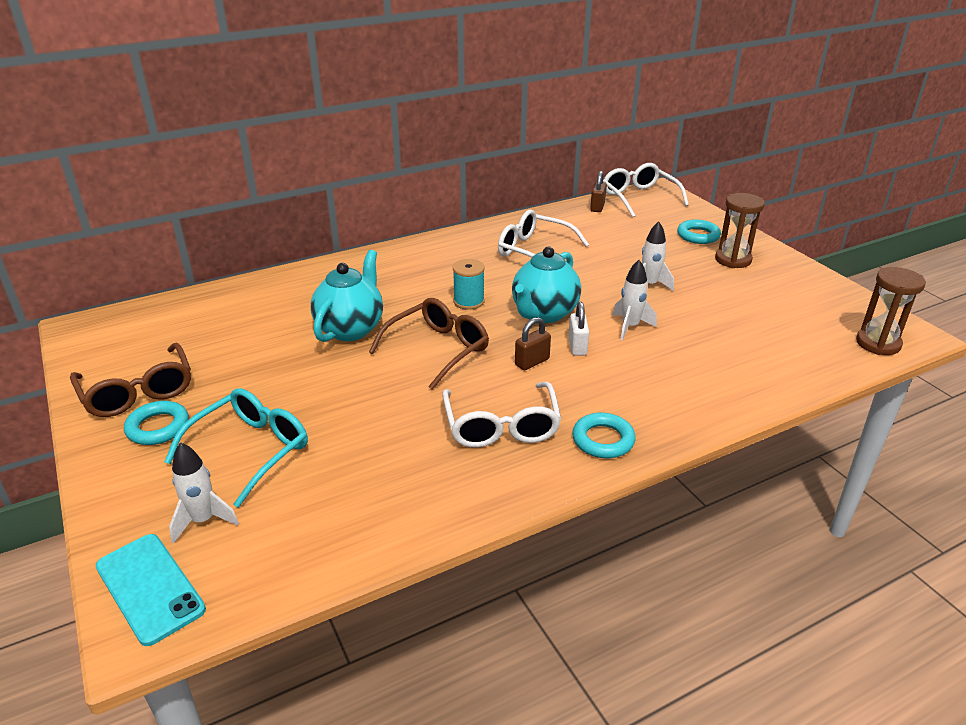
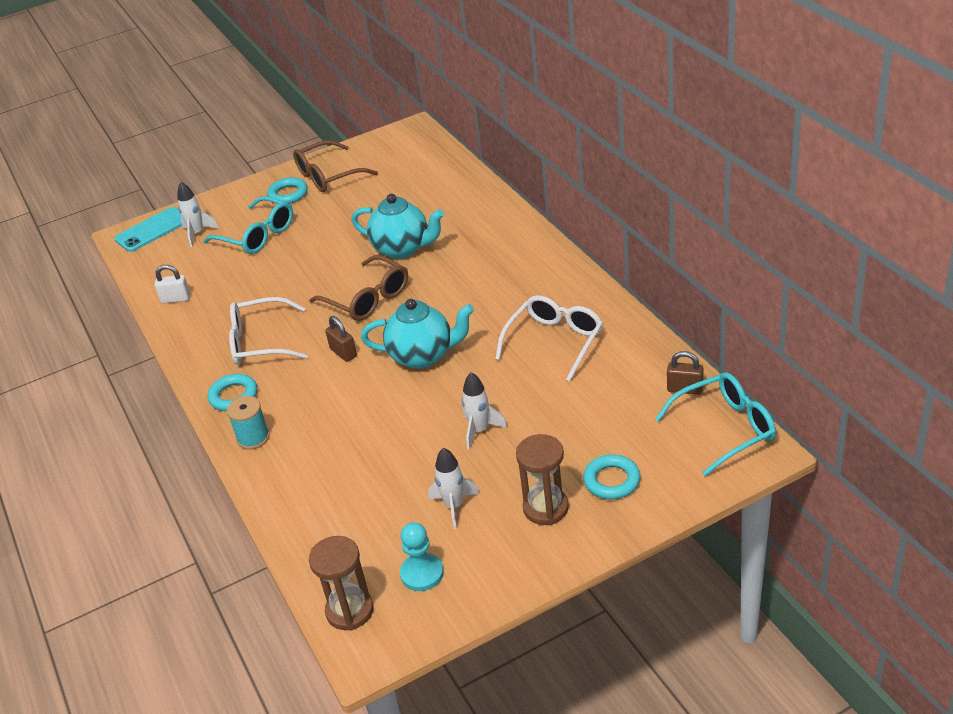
camera: 95 degrees right, 5 degrees up
turquoise spool [453,259,485,310] -> turquoise spool moved to [227,396,270,450]
turquoise teapot [512,247,581,323] -> turquoise teapot turned 150 degrees clockwise [361,299,474,369]
white padlock [569,302,589,356] -> white padlock moved to [154,265,190,303]
white glasses [603,163,689,218] -> turquoise glasses [655,372,776,476]
white rocket [612,260,657,341] -> white rocket moved to [428,448,479,529]
none -> turquoise pawn [400,522,444,591]

